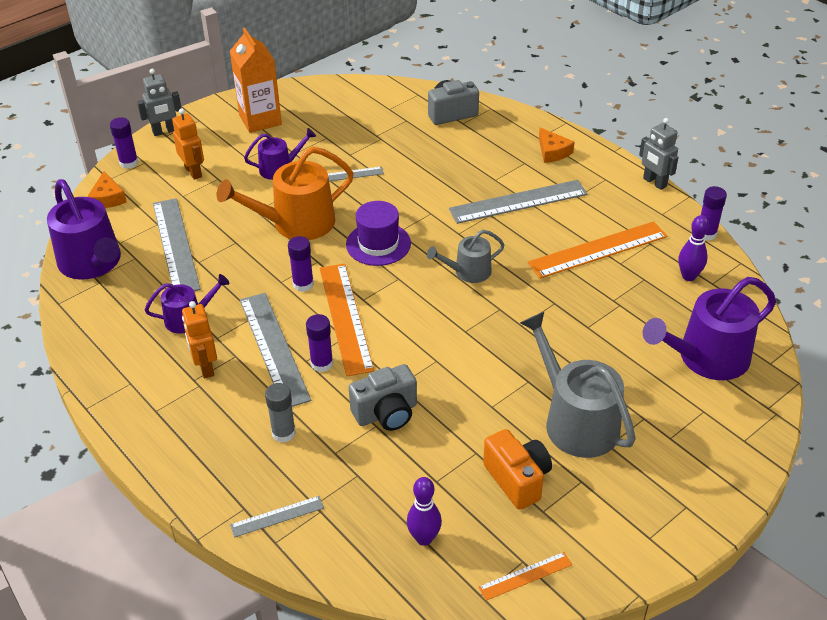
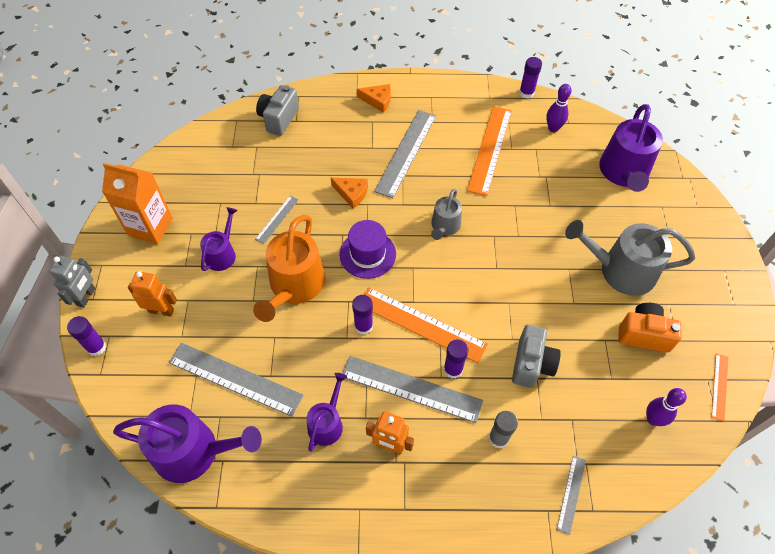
camera: 50 degrees left, 15 degrees up
orange cheese [87,171,127,208] -> orange cheese moved to [331,178,368,209]
grey robot [639,118,679,190] -> none

